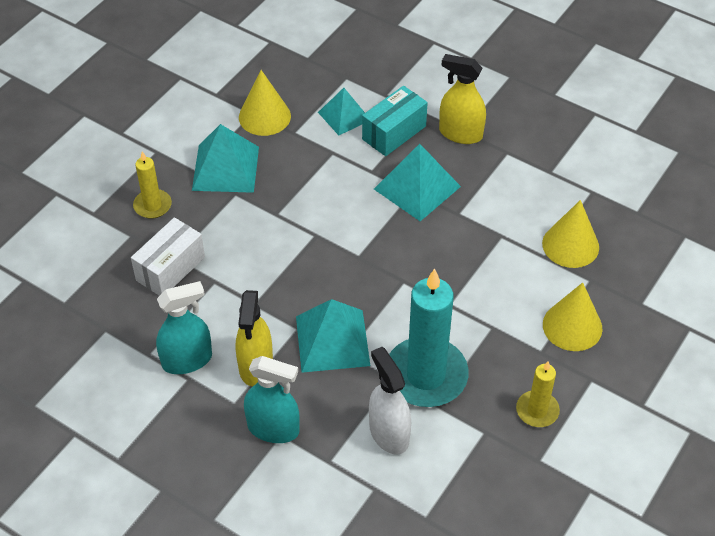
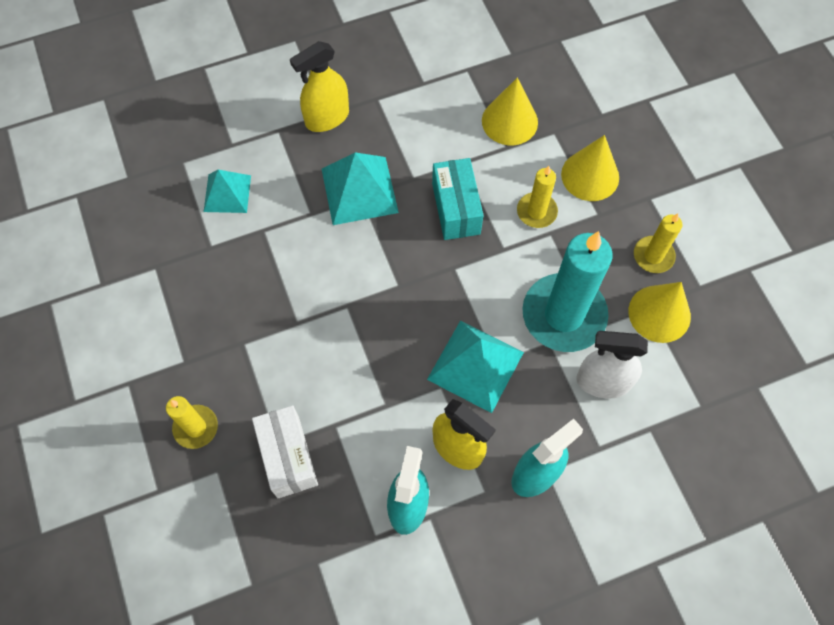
camera: 55 degrees left, 15 degrees up
turquoise pyramid [192,124,259,193] -> none
yellow cone [239,70,291,136] -> yellow cone moved to [628,282,691,343]
turquoise box [362,86,428,156] -> turquoise box moved to [432,158,483,240]
none -> yellow candle [517,166,558,228]

